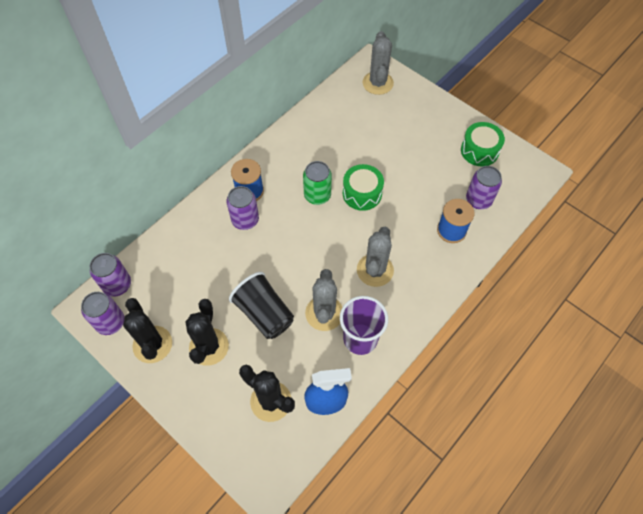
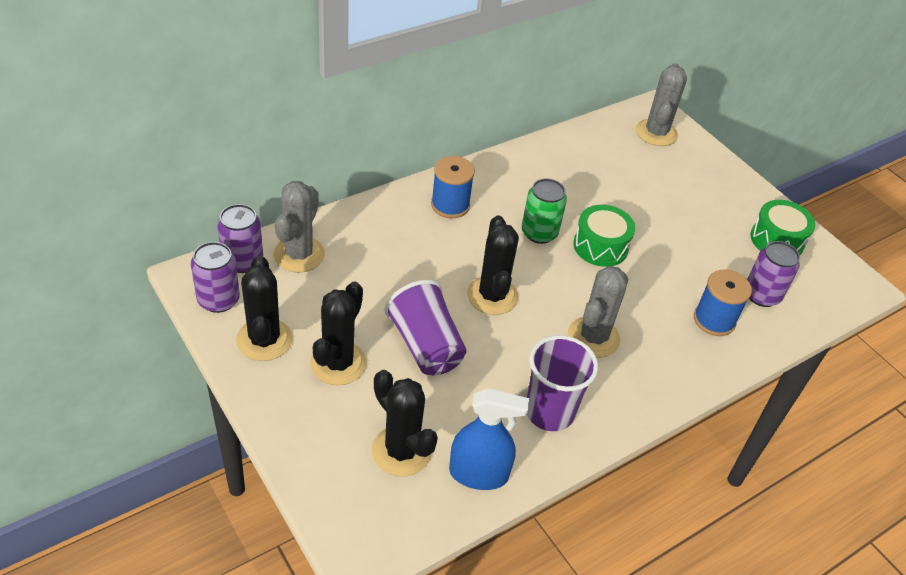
camera: 10 degrees right, 15 degrees down
purple can [226,186,259,230] -> none
black cup [229,272,294,339] -> purple cup [385,280,466,375]
grey cactus [305,269,342,331] -> grey cactus moved to [273,181,325,273]
none -> black cactus [467,215,519,315]

